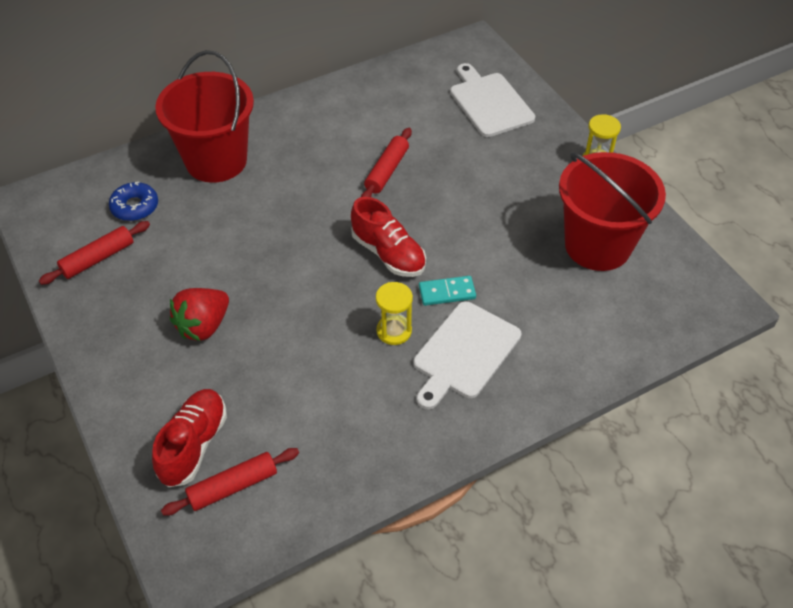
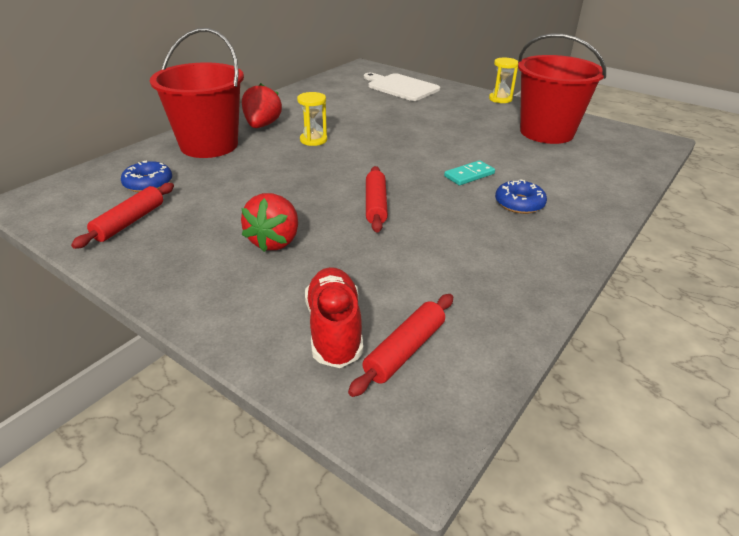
camera: 25 degrees left, 15 degrees down
red shoe [351,197,426,277] -> none
red rolling pin [361,128,412,197] -> red rolling pin moved to [366,166,388,232]
yellow hourglass [376,282,413,345] -> yellow hourglass moved to [297,92,327,146]
white cutting board [414,301,521,409] -> blue donut [495,179,547,214]
none -> red strawberry [242,83,282,128]

